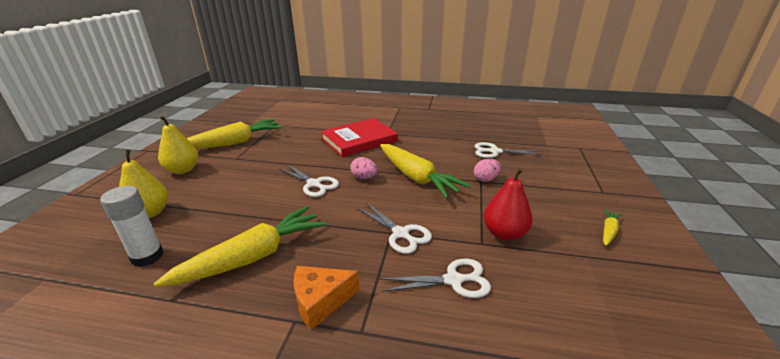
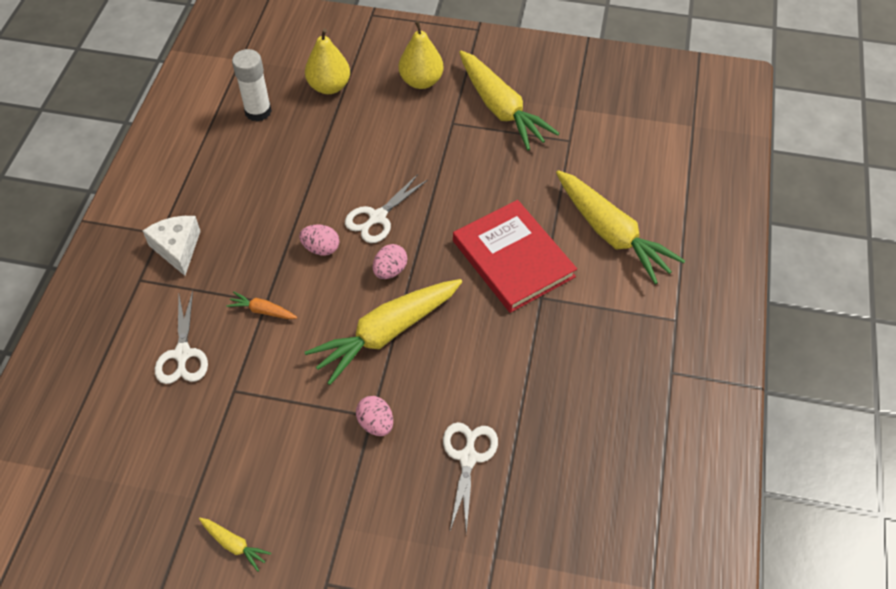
camera: 90 degrees right, 25 degrees up
yellow carrot [154,206,327,287] -> yellow carrot moved to [556,170,685,284]
orange cheese [293,266,360,330] -> white cheese [143,216,201,276]
white scissors [357,203,432,254] -> orange carrot [226,292,297,319]
red pear [483,168,533,241] -> none
none -> pink egg [299,224,339,256]

